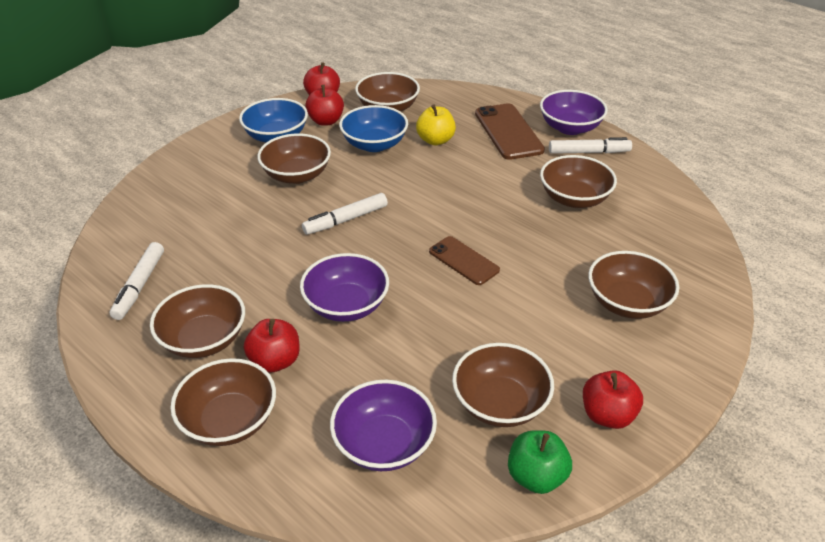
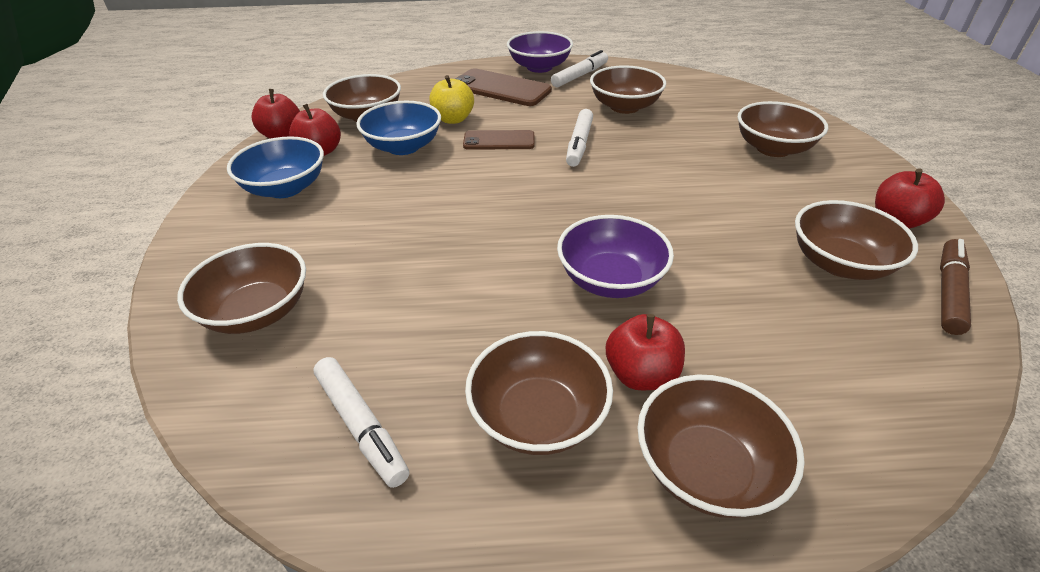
camera: 45 degrees left, 0 degrees up
brown bowl [257,134,331,184] -> brown bowl moved to [177,243,306,334]
white marker [302,193,388,235] -> white marker moved to [566,109,593,167]
purple bowl [330,379,437,471] -> none
brown phone [429,236,500,285] -> brown phone moved to [463,130,535,150]
green apple [508,430,572,494] -> brown marker [940,239,971,335]

